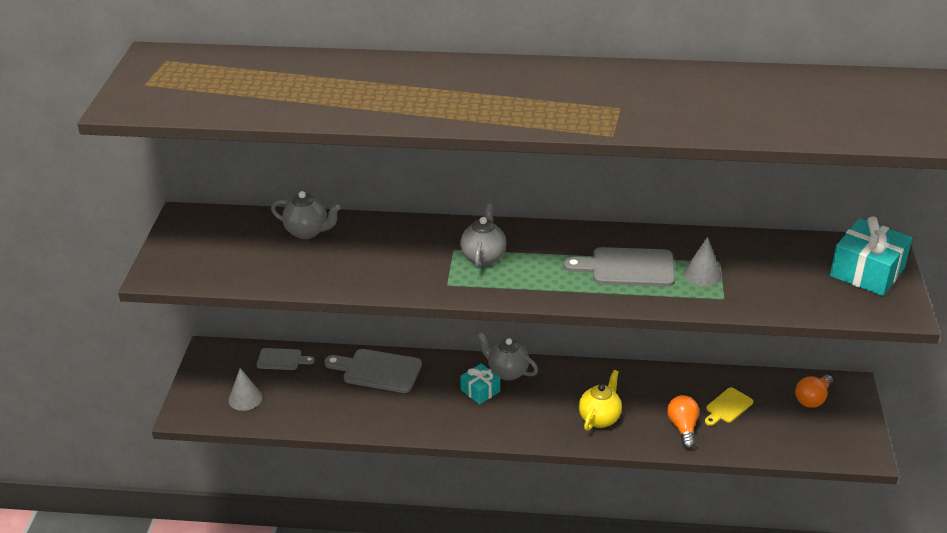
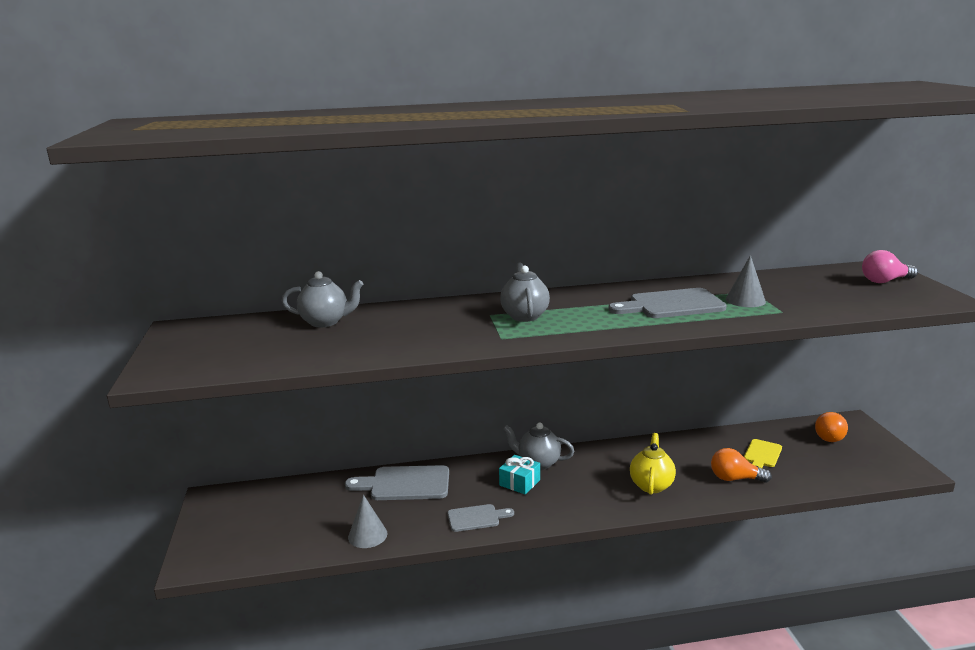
camera: 15 degrees left, 15 degrees down
grey cone [228,368,262,411] -> grey cone moved to [348,495,387,548]
grey cutting board [256,348,315,370] -> grey cutting board moved to [448,504,514,532]
orange light bulb [667,395,699,449] -> orange light bulb turned 60 degrees counterclockwise [711,448,772,483]
turquoise gift [830,217,913,296] -> pink light bulb [862,250,918,283]

